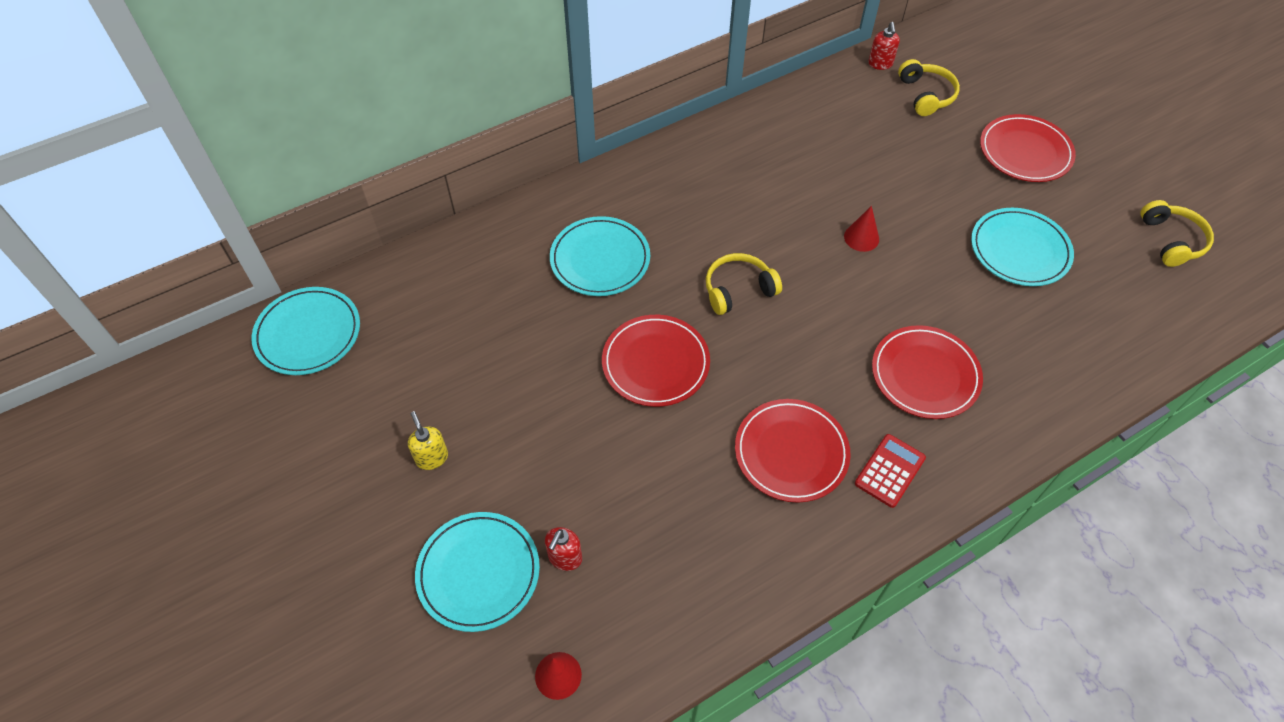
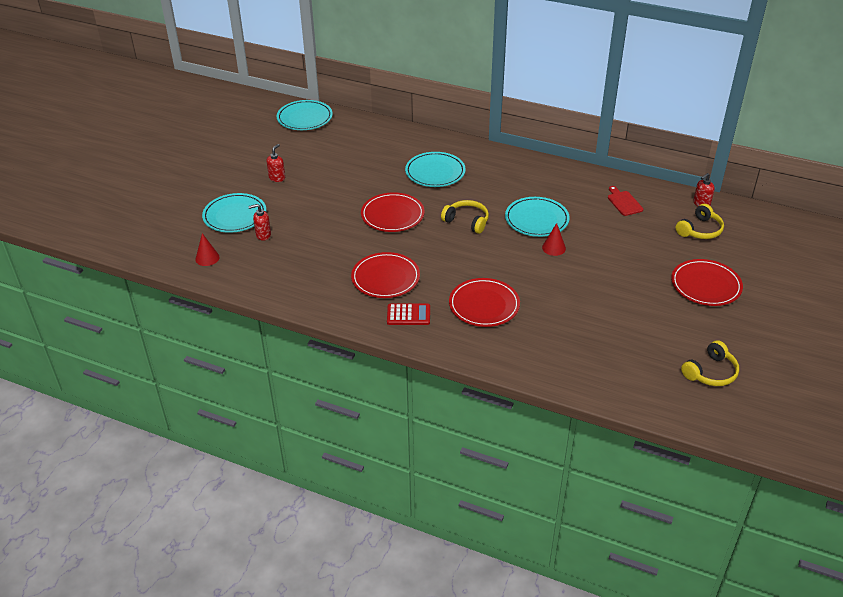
camera: 55 degrees right, 15 degrees down
yellow soap dispenser [408,411,448,470] -> red soap dispenser [266,144,285,182]
turquoise plate [971,208,1074,286] -> turquoise plate moved to [505,197,570,237]
none -> red cutting board [608,186,643,216]

